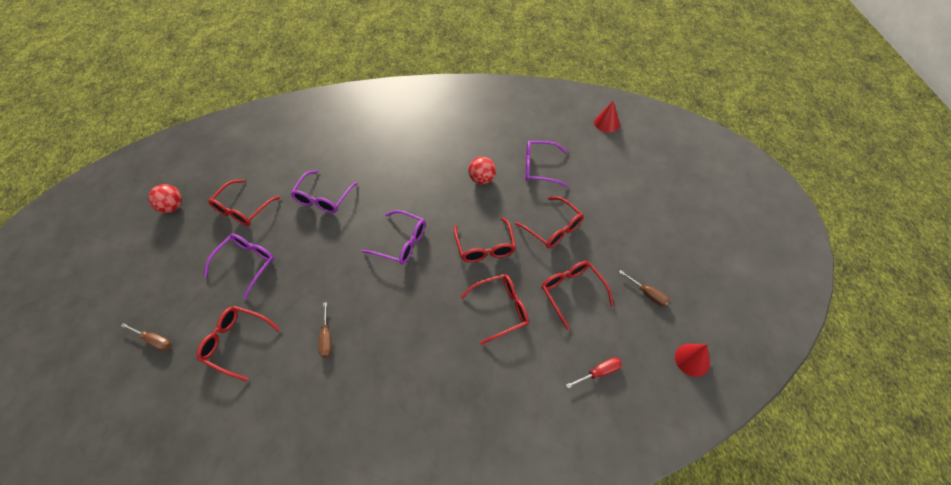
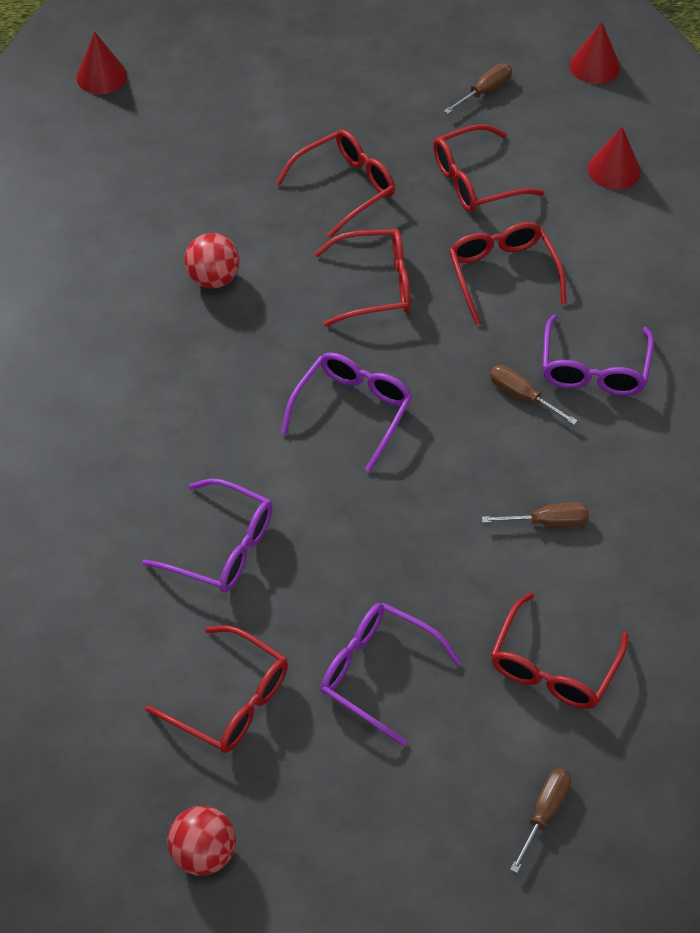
camera: 85 degrees left, 0 degrees up
purple glasses [525,141,568,187] -> purple glasses moved to [542,315,654,396]
red screwdriver [566,357,622,389] -> red cone [588,127,641,190]
none -> brown screwdriver [490,365,578,425]

